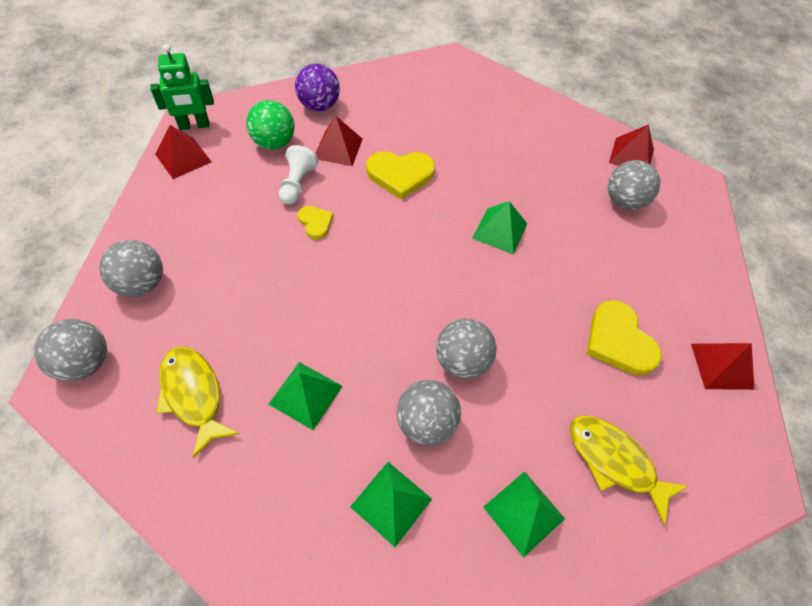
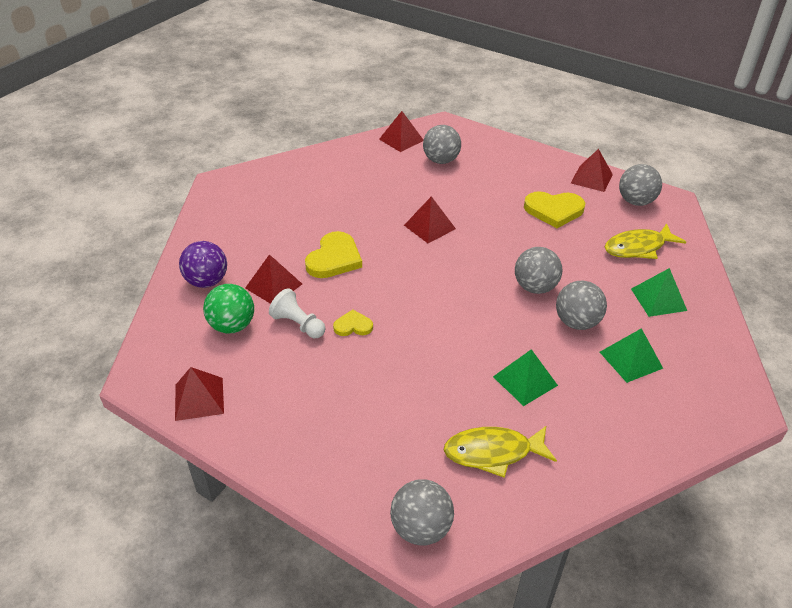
camera: 60 degrees left, 15 degrees down
grey ball [99,240,163,297] -> grey ball moved to [619,164,662,206]
green robot [150,44,214,130] -> none
green pyramid [472,201,527,255] -> red pyramid [404,196,456,243]

